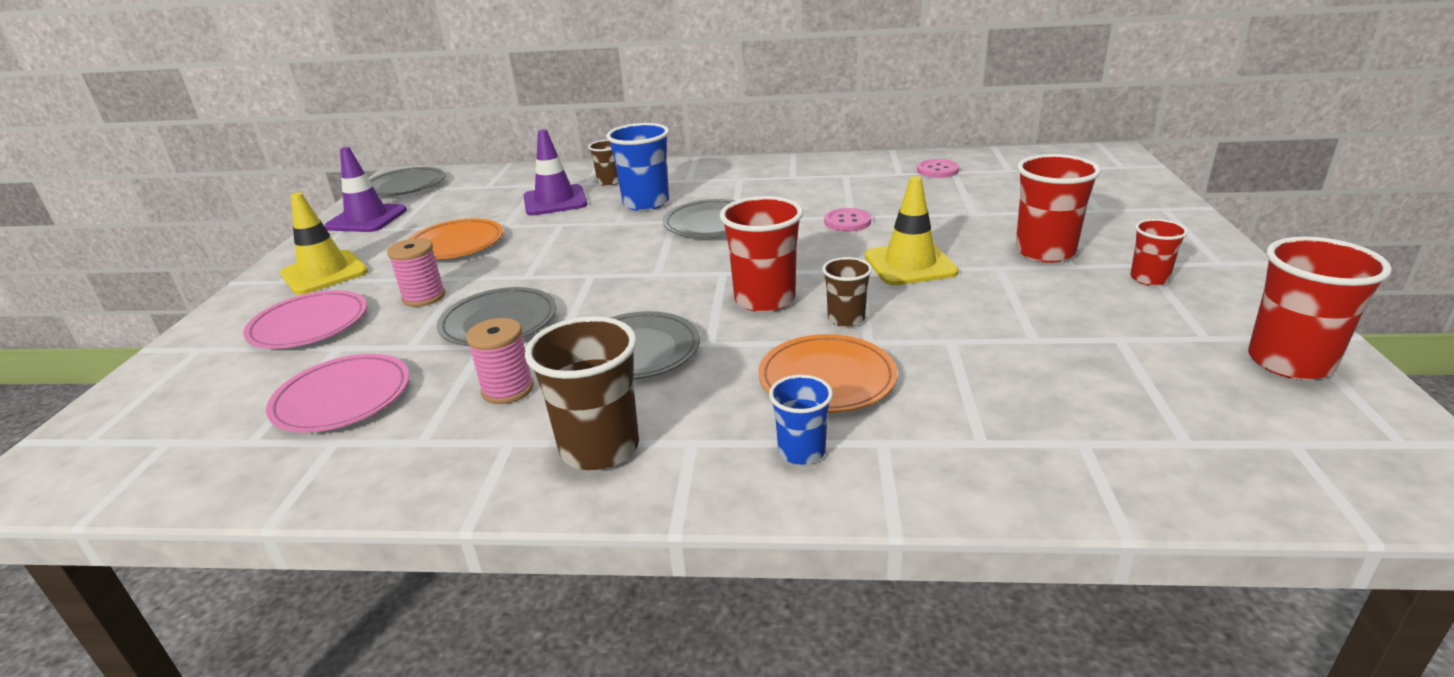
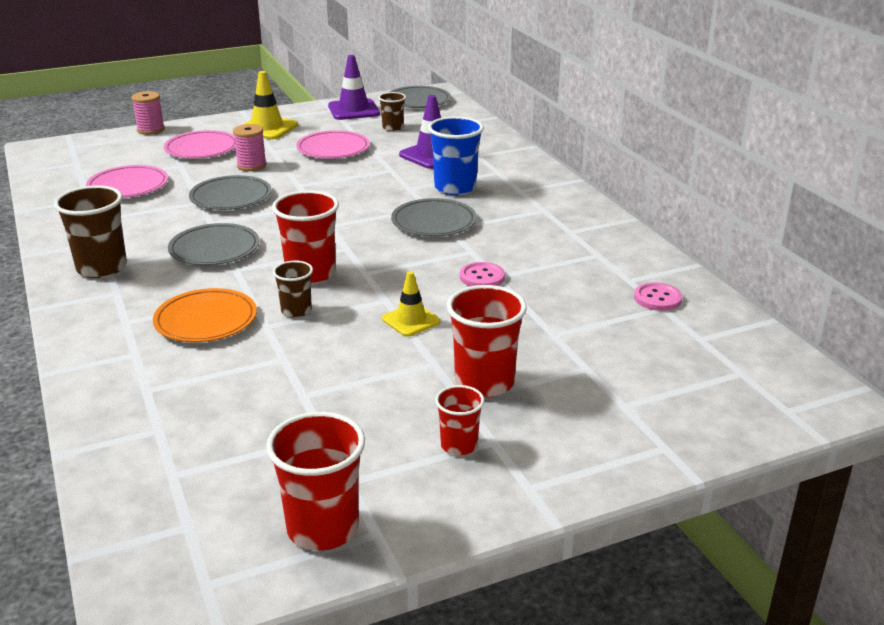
camera: 60 degrees right, 0 degrees up
orange plate [409,219,503,259] -> pink plate [296,130,370,159]
pink spool [466,318,534,404] -> pink spool moved to [132,91,165,135]
brown cup [588,140,619,186] -> brown cup moved to [378,92,406,131]
blue cup [769,375,833,465] -> none
yellow traffic cone [865,176,959,285] -> yellow traffic cone [382,271,441,337], size x0.65

